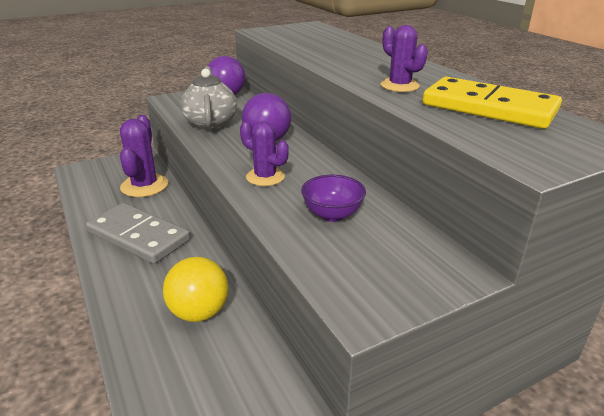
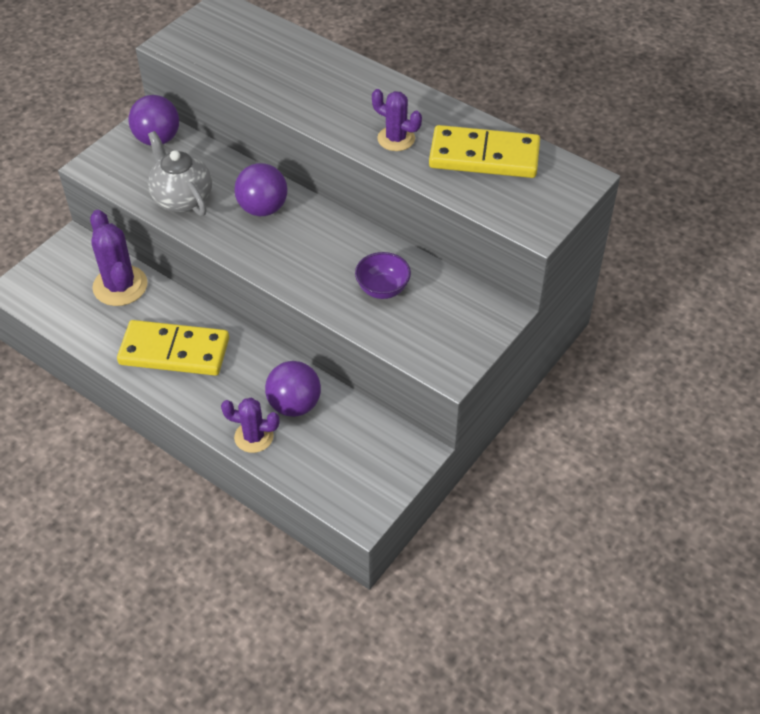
camera: 25 degrees left, 20 degrees up
grey domino [86,203,190,264] -> yellow domino [117,320,229,376]
yellow ball [163,257,229,322] -> purple ball [265,361,321,417]
purple cactus [240,121,289,186] -> purple cactus moved to [221,398,280,453]

